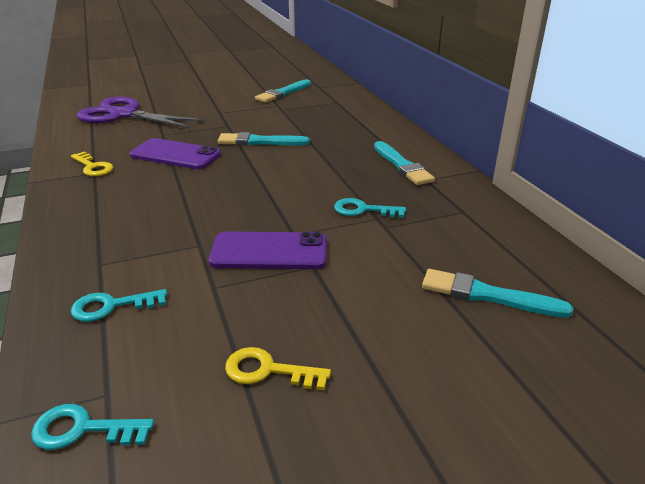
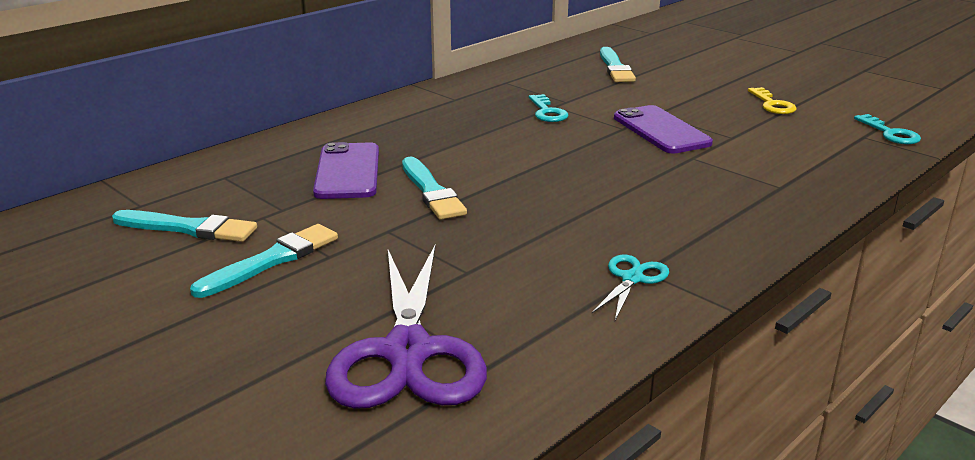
camera: 115 degrees left, 5 degrees down
yellow key [71,152,113,176] -> turquoise scissors [592,255,669,320]
turquoise key [71,289,167,322] -> none
purple phone [130,138,221,169] -> purple phone moved to [313,142,379,199]
turquoise brush [374,141,435,185] -> turquoise brush moved to [190,224,338,298]

